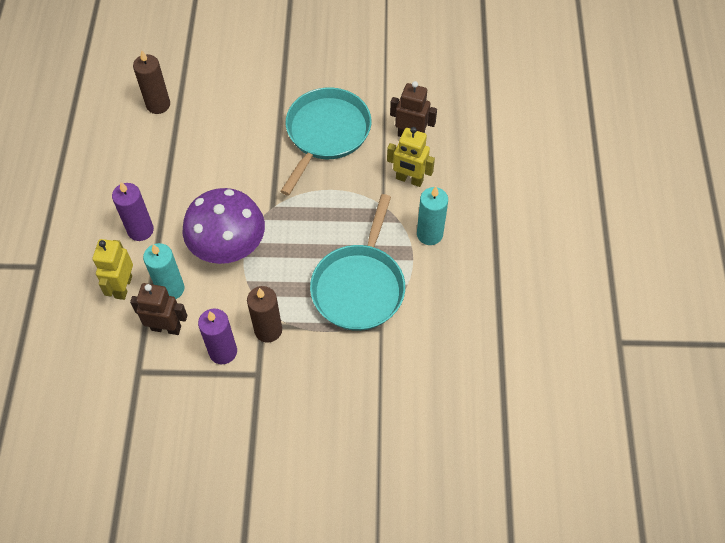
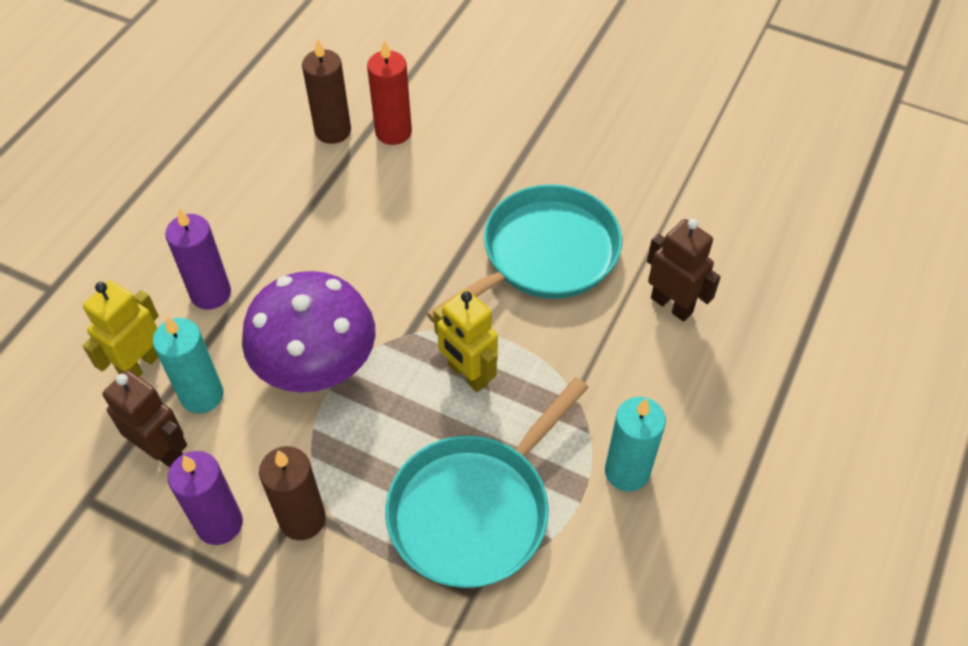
camera: 25 degrees right, 5 degrees down
yellow robot [387,127,435,187] -> yellow robot moved to [433,289,498,392]
none -> red candle [367,40,412,145]

